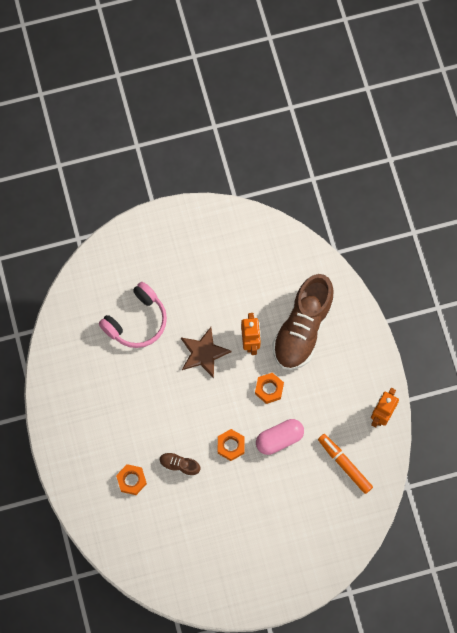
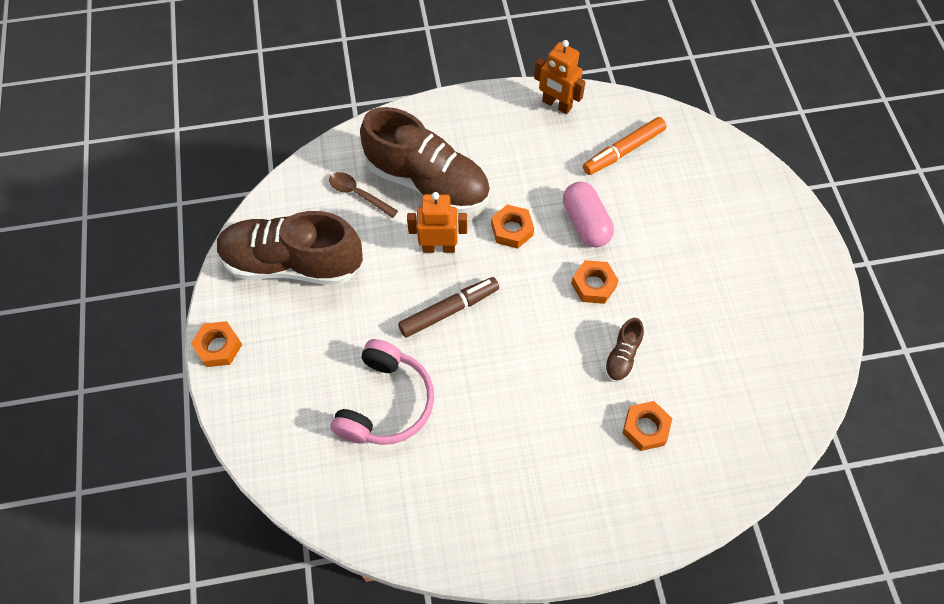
camera: 85 degrees left, 10 degrees down
pink headphones [99,282,167,348] -> pink headphones turned 60 degrees clockwise [331,339,434,445]
brown star [181,327,232,378] -> brown marker [398,277,499,337]
none -> orange nut [191,321,242,367]
none -> brown shoe [217,211,363,285]
none -> brown spoon [329,172,398,218]

